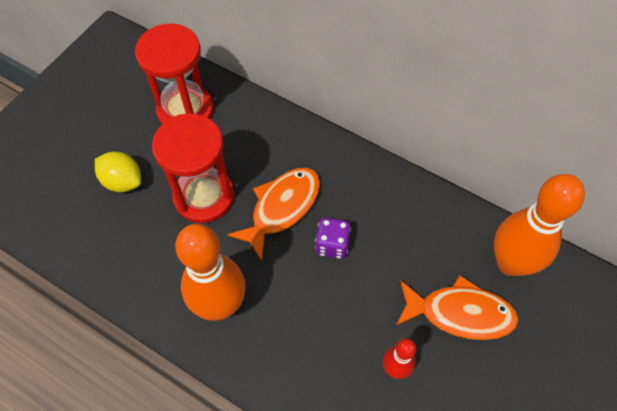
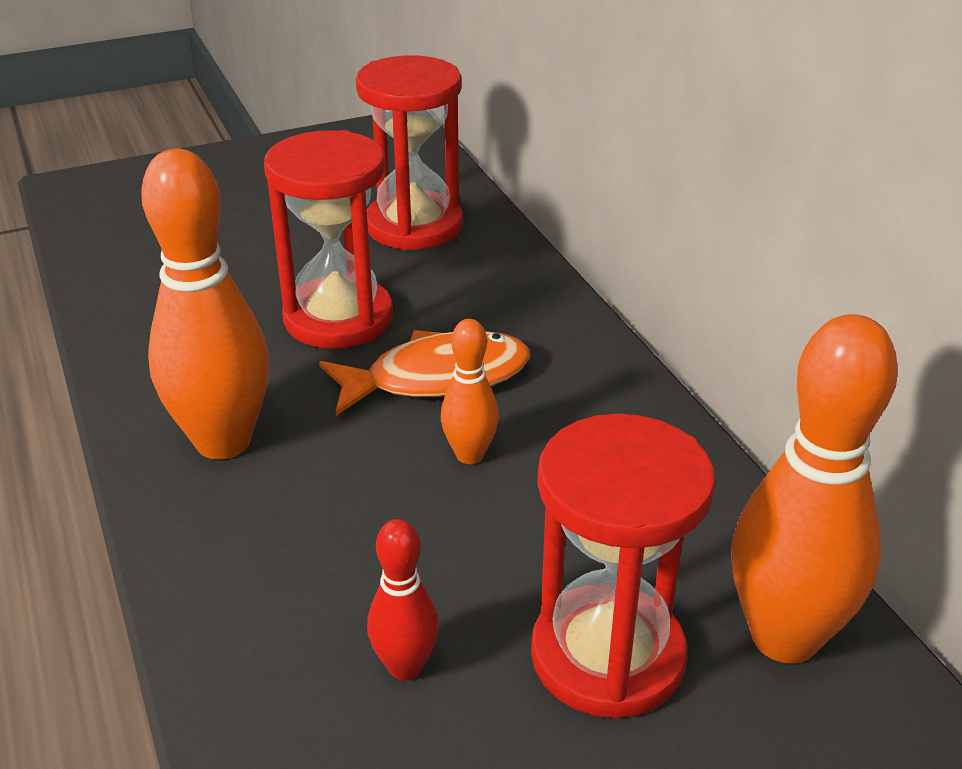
camera: 35 degrees right, 25 degrees down
yellow lemon [95,152,141,192] -> none
purple dice [315,218,351,258] -> orange bowling pin [441,319,499,464]
orange fish [396,275,519,340] -> red hourglass [531,413,715,719]

